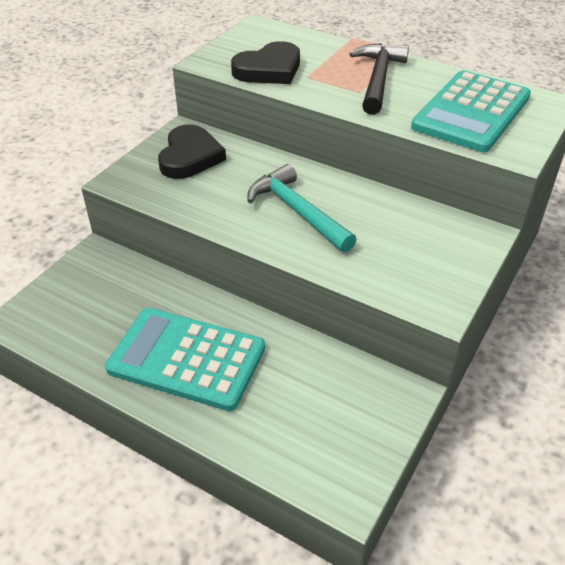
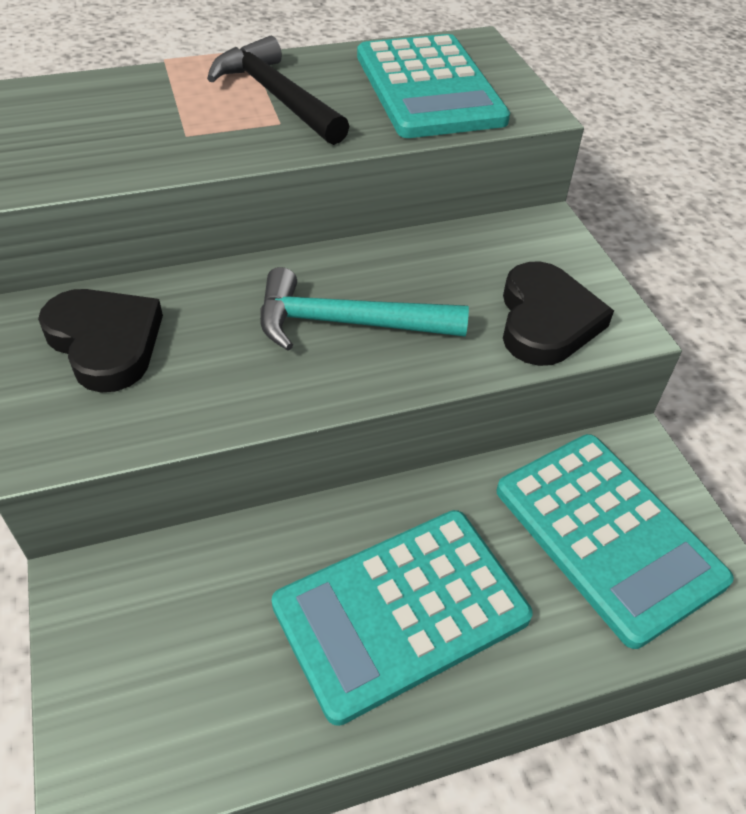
camera: 50 degrees left, 5 degrees up
black heart [231,41,300,84] -> black heart moved to [503,262,614,366]
none -> turquoise calculator [497,434,734,649]

